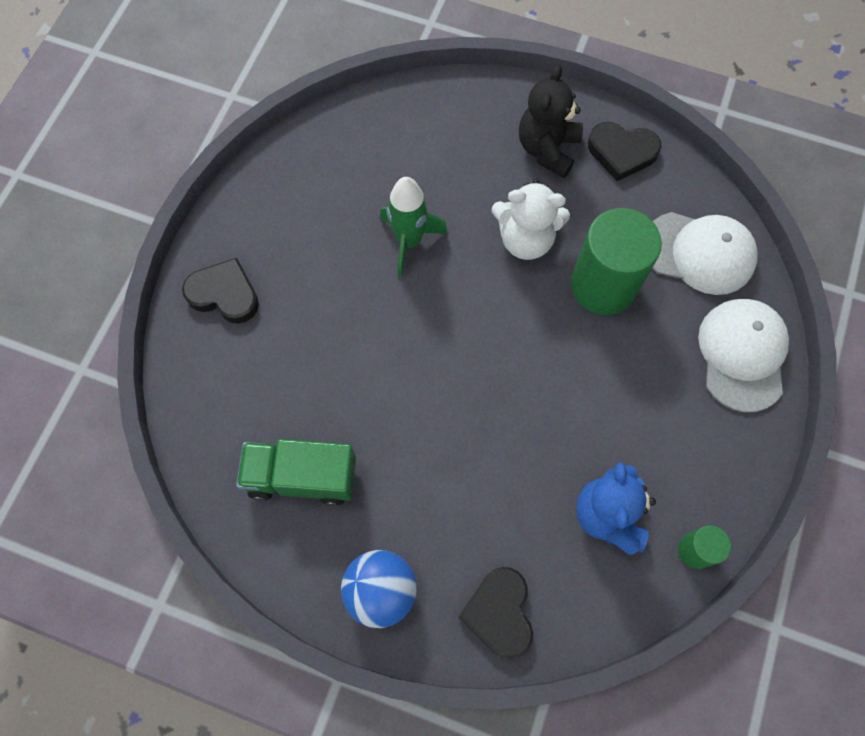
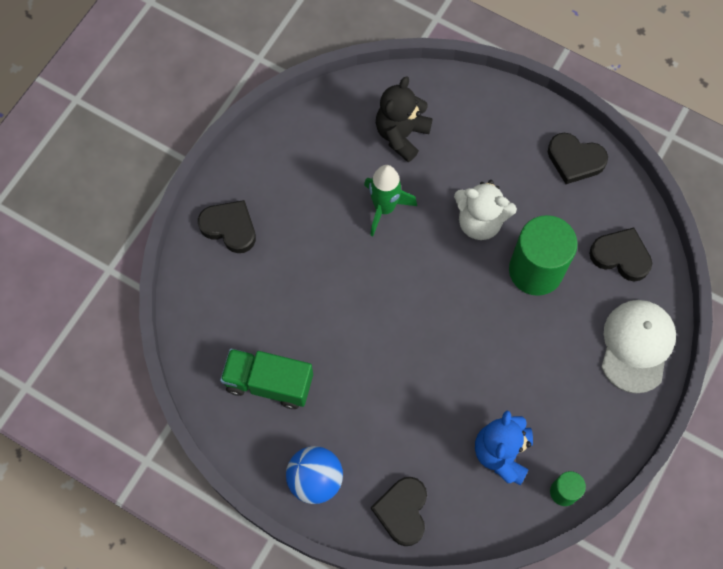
camera: 10 degrees right, 0 degrees up
black teddy bear [519,64,583,178] -> black teddy bear moved to [376,76,433,162]
white cap [652,212,758,295] -> black heart [589,227,652,282]

